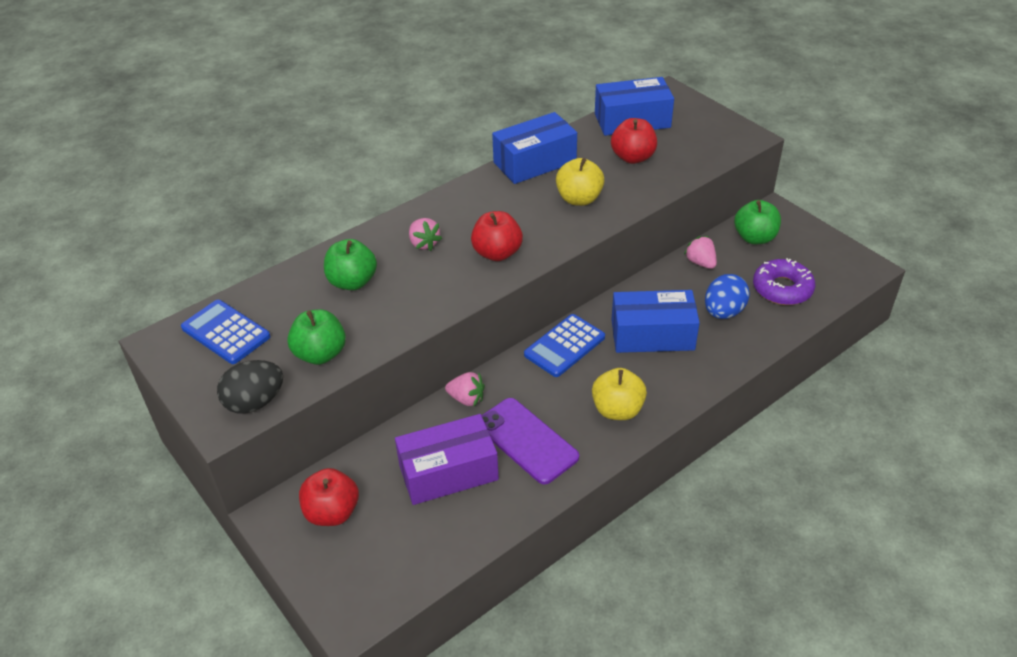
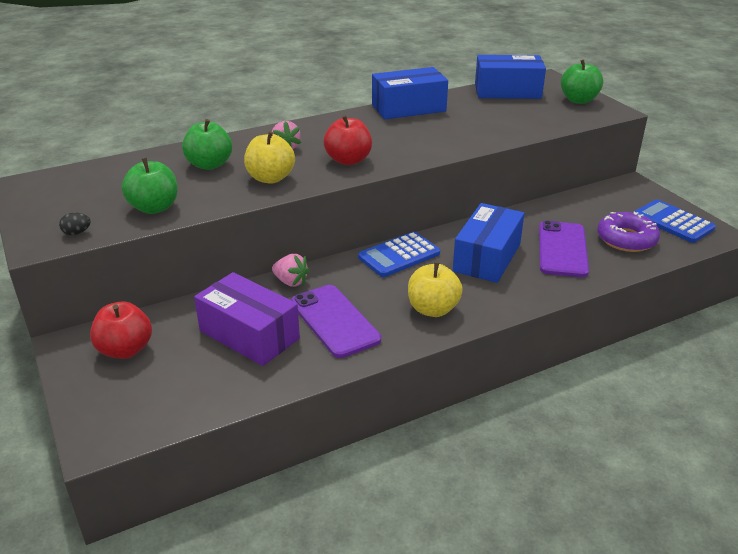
camera: 10 degrees right, 10 degrees down
blue calculator [181,300,270,364] -> blue calculator moved to [634,200,716,243]
black egg [217,360,283,414] -> black egg [59,213,91,235], size x0.47
purple box [395,414,499,505] -> purple box turned 45 degrees clockwise [194,272,300,366]
yellow apple [556,158,605,206] -> yellow apple moved to [244,131,295,184]
red apple [611,118,657,164] -> none
blue box [611,290,700,353] -> blue box turned 75 degrees counterclockwise [453,203,524,283]
pink strawberry [684,236,717,269] -> none
blue egg [705,274,750,319] -> purple phone [539,220,589,277]
green apple [734,200,781,244] -> green apple moved to [561,59,603,104]

